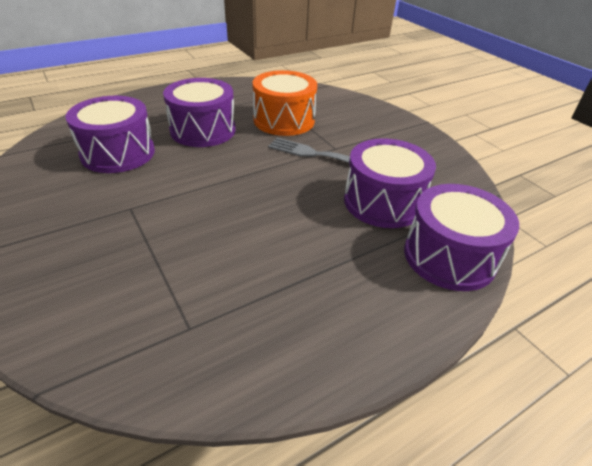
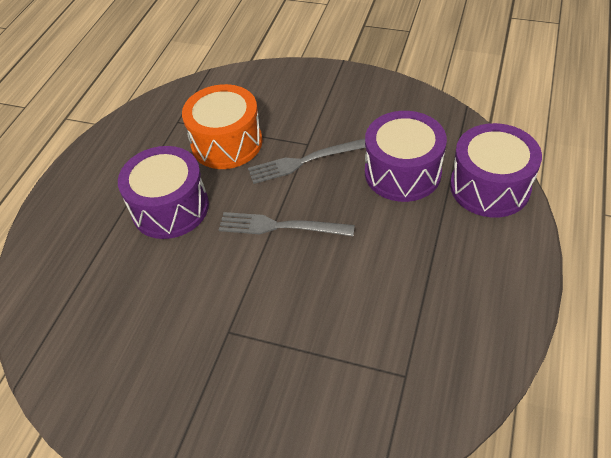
camera: 35 degrees left, 10 degrees up
purple drum [65,96,155,173] -> none
none -> grey fork [219,212,355,236]

